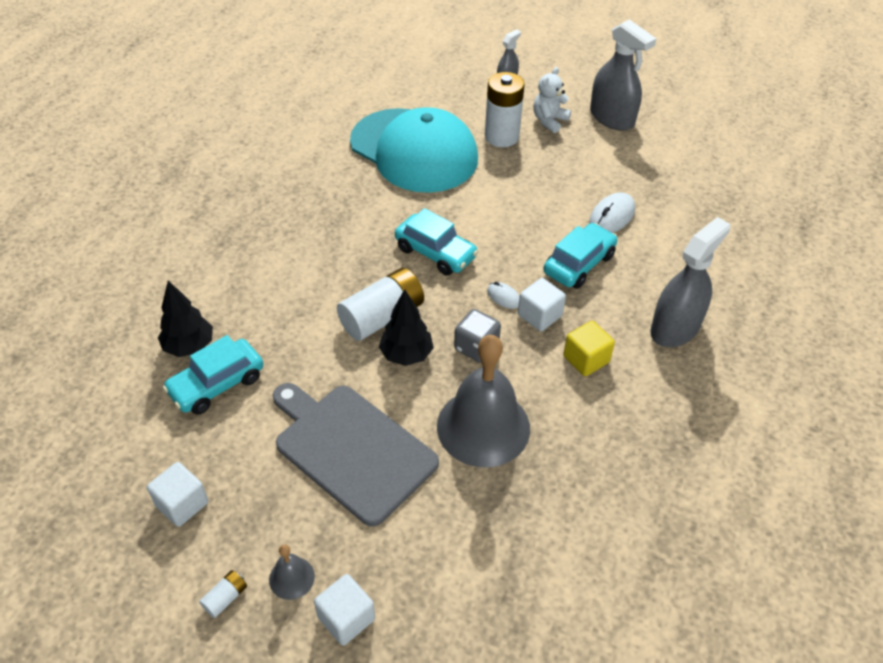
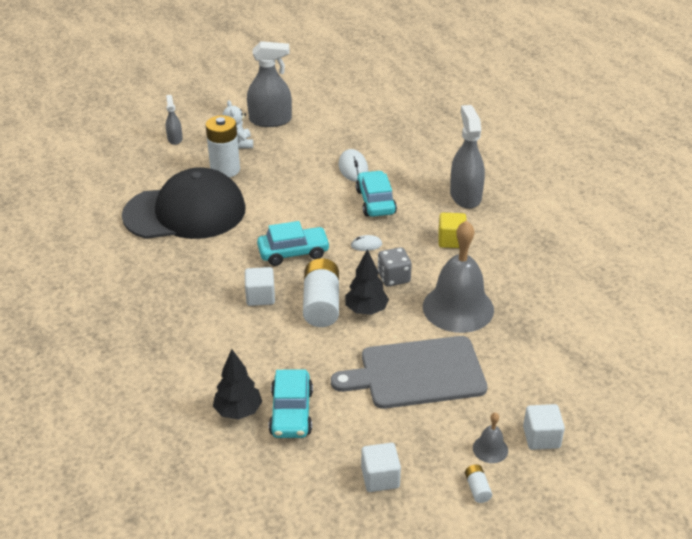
camera: 50 degrees left, 10 degrees down
turquoise cap [350,107,478,193] -> black cap [122,167,246,239]
white cube [518,278,566,332] -> white cube moved to [245,267,275,306]

